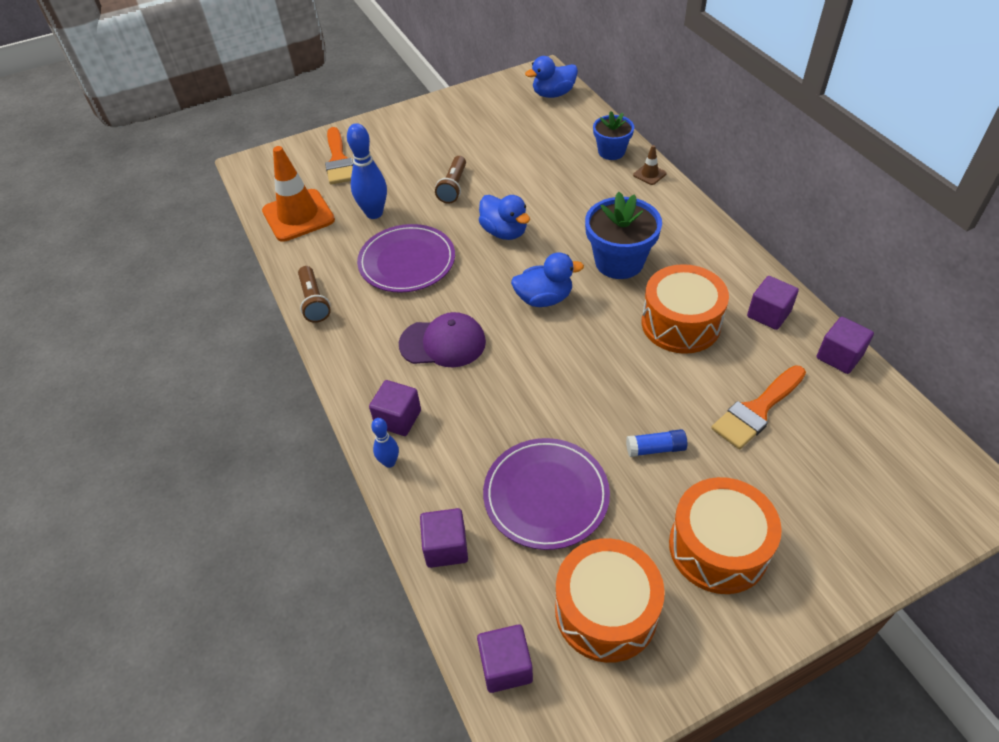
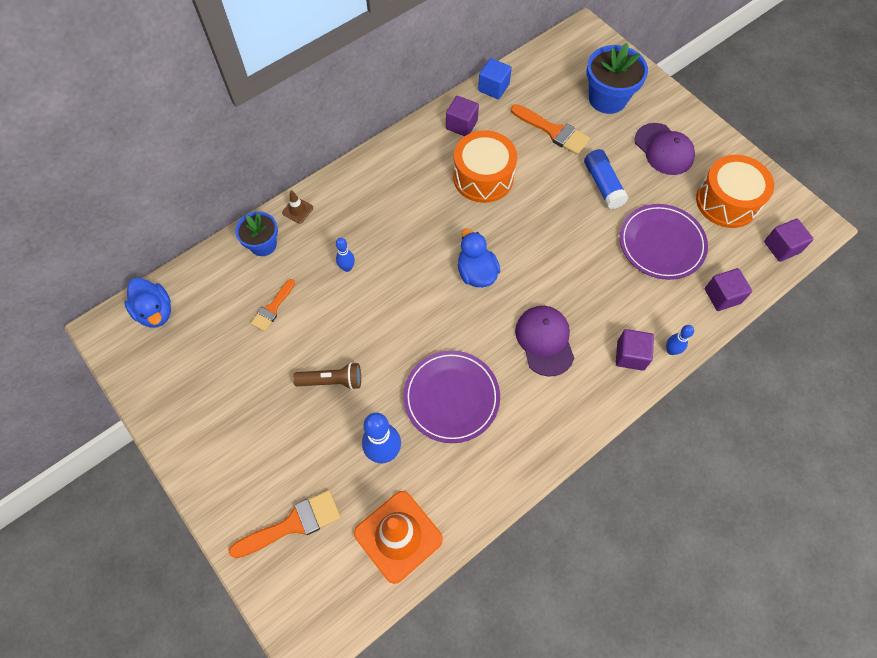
camera: 105 degrees left, 15 degrees up
brown flashlight [298,266,331,323] -> none
blue duck [479,195,530,240] -> none
blue flower pot [585,192,662,279] -> blue flower pot moved to [587,43,648,114]
blue glue stick [626,429,687,457] -> blue glue stick [584,149,628,209], size x1.50
orange drum [669,477,782,594] -> purple cap [634,123,695,175]
purple cube [817,317,874,374] -> blue cube [478,58,512,99]
none -> orange brush [251,279,295,332]
none -> blue bowling pin [336,238,355,272]

